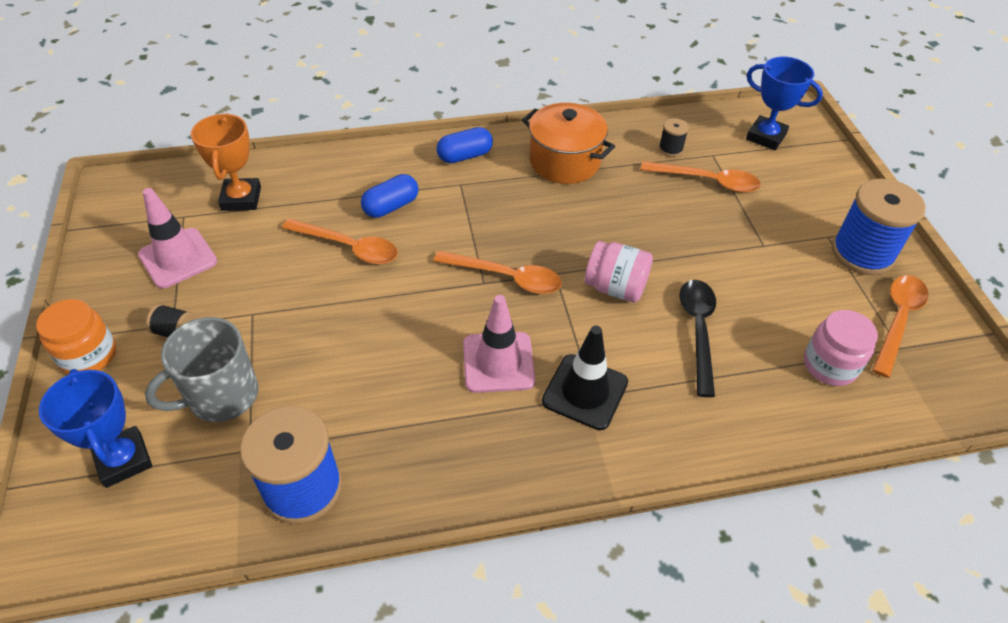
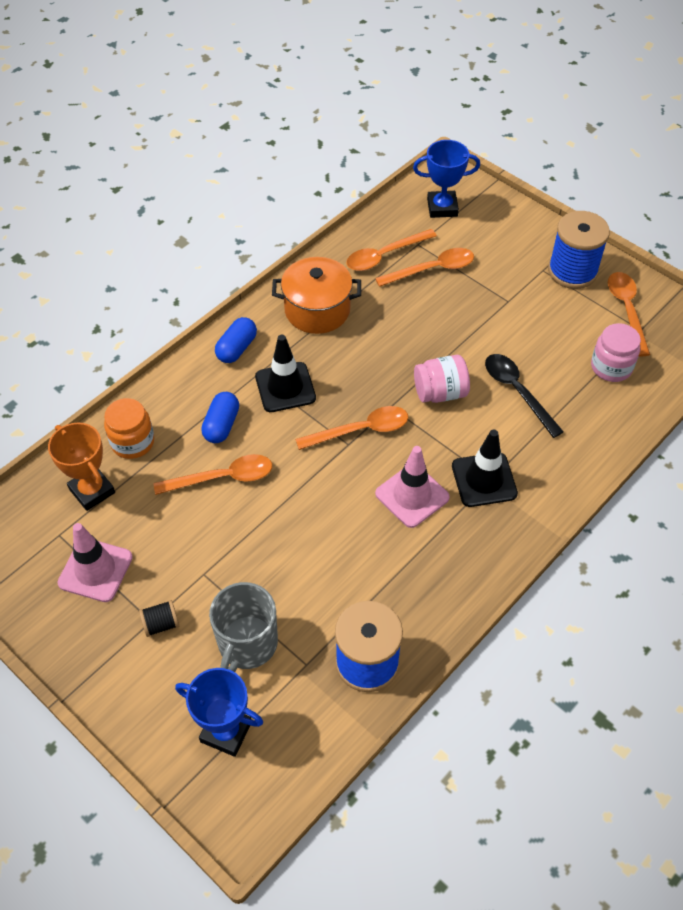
camera: 35 degrees left, 5 degrees up
orange jar [36,299,116,374] -> orange jar moved to [104,398,154,459]
black spool [659,118,689,157] -> orange spoon [346,229,437,271]
none -> black traffic cone [255,335,316,412]

